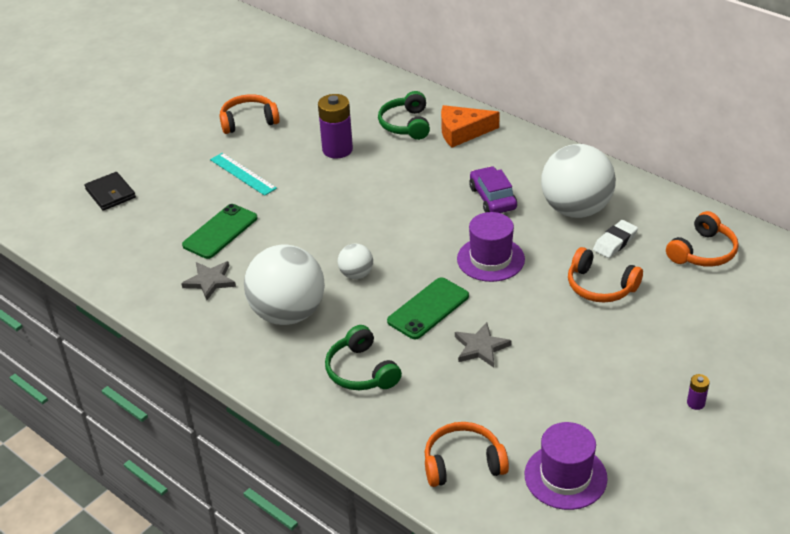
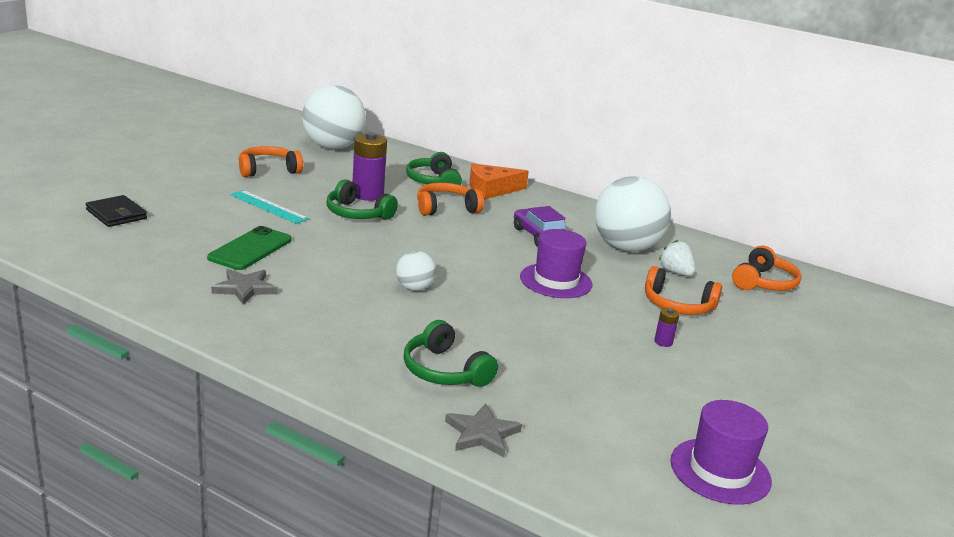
camera: 15 degrees left, 15 degrees down
white ball [244,244,325,325] -> white ball moved to [302,85,366,149]
green phone [387,277,469,340] -> none
orange headphones [425,422,509,487] -> orange headphones moved to [417,183,484,216]
grey star [455,323,512,368] -> grey star moved to [445,404,522,457]
white eraser [593,220,638,258] -> white strawberry [659,240,695,276]
purple battery [687,374,710,410] -> purple battery moved to [654,308,679,347]
none -> green headphones [326,179,398,220]

